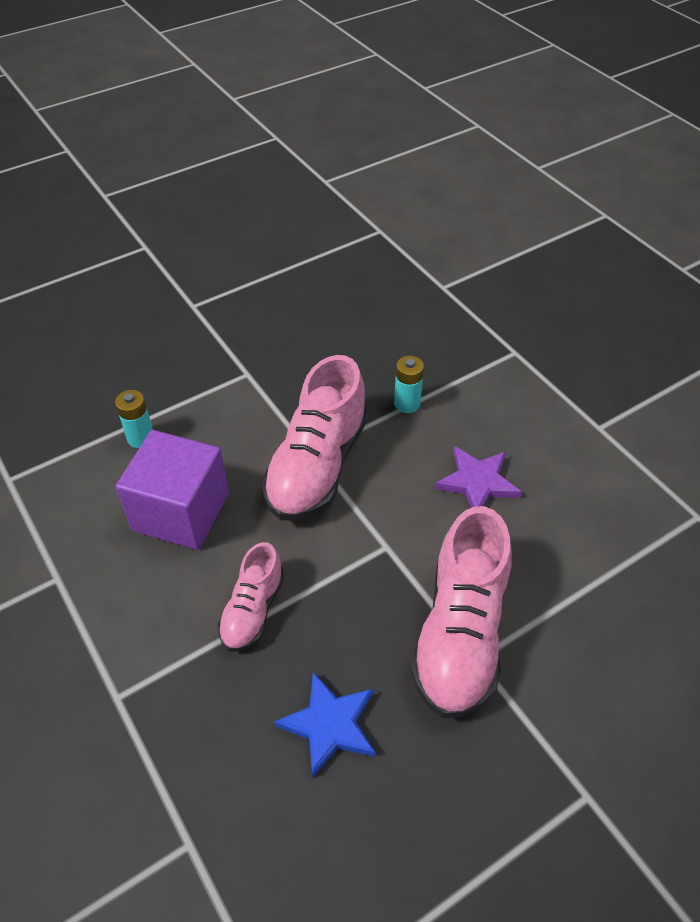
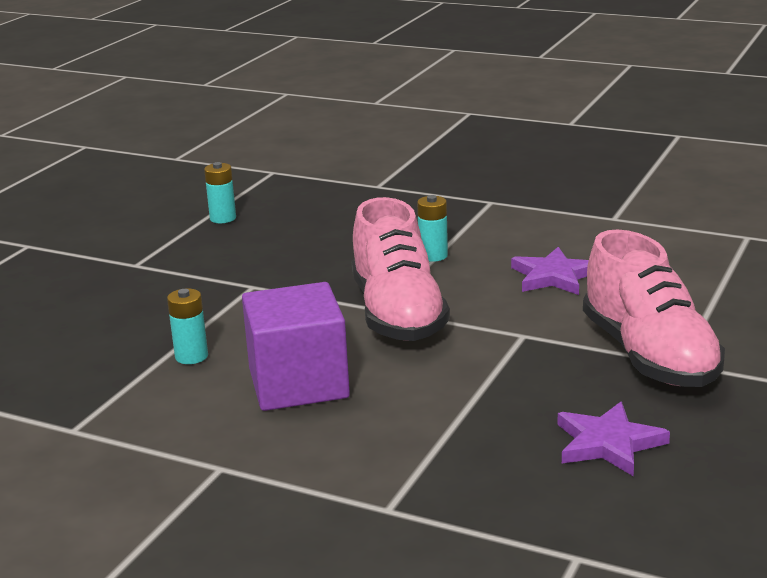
camera: 30 degrees left, 25 degrees down
pink shoe [218,542,284,652] -> none
blue star [274,672,375,778] -> purple star [557,402,670,477]
none -> turquoise battery [204,162,236,223]

